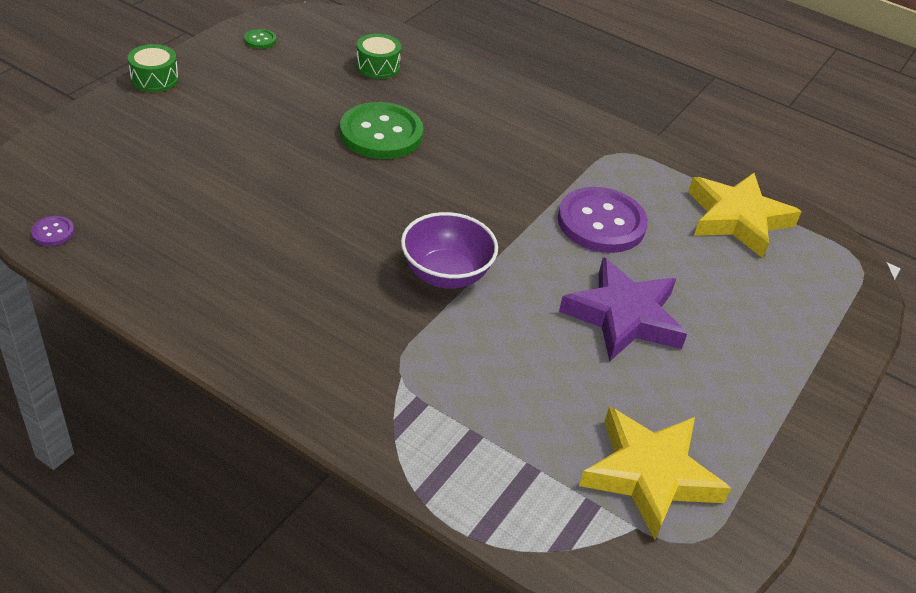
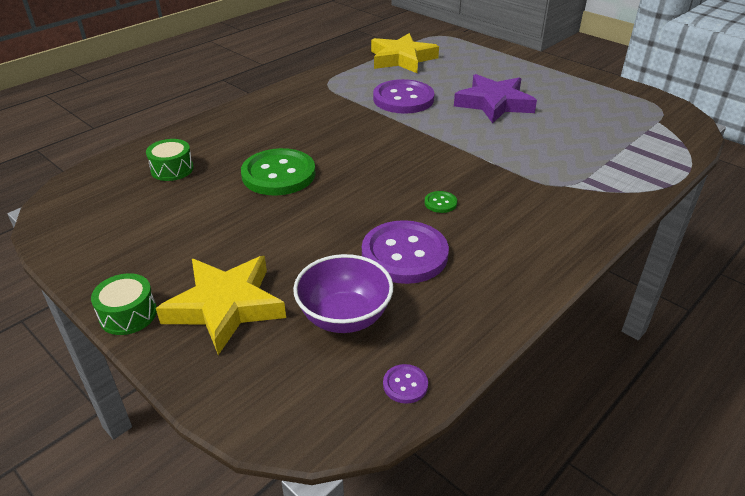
camera: 75 degrees left, 5 degrees down
green button [244,29,276,49] -> green button moved to [425,191,457,213]
purple bowl [401,212,498,289] -> purple bowl moved to [293,254,393,333]
yellow star [579,407,731,540] -> yellow star moved to [156,256,286,355]
none -> purple button [362,220,449,284]

